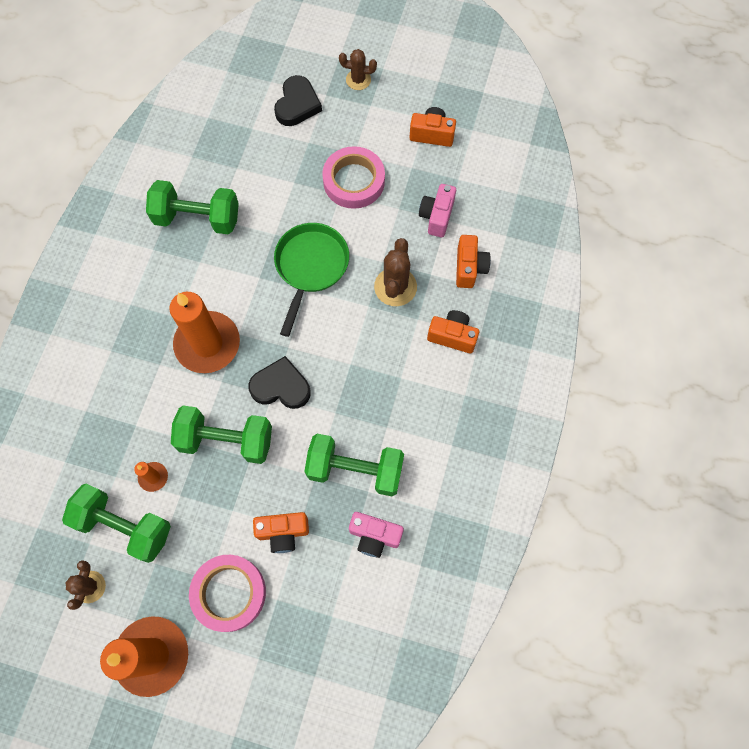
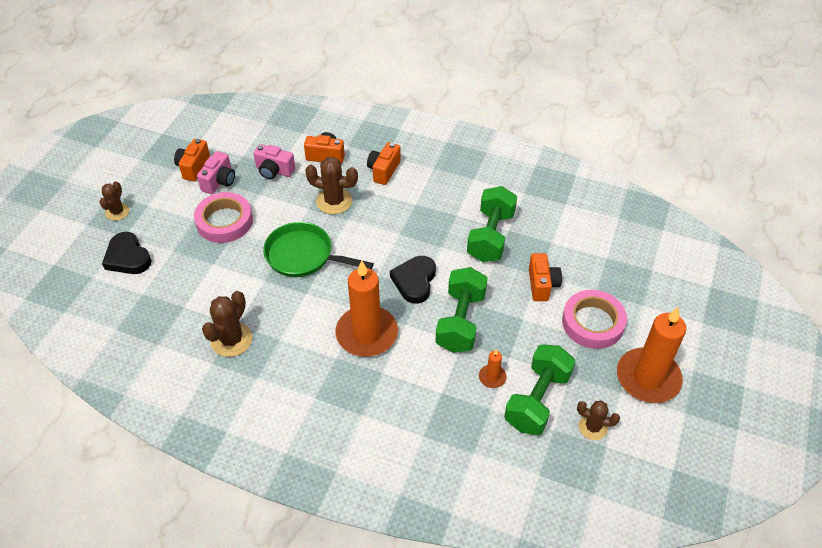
camera: 85 degrees left, 20 degrees down
green dumbbell [146,180,239,234] -> brown cactus [202,291,253,357]
black heart [274,75,322,126] -> black heart turned 150 degrees counterclockwise [102,232,152,274]
pink camera [349,512,404,558] -> pink camera moved to [197,151,235,194]

